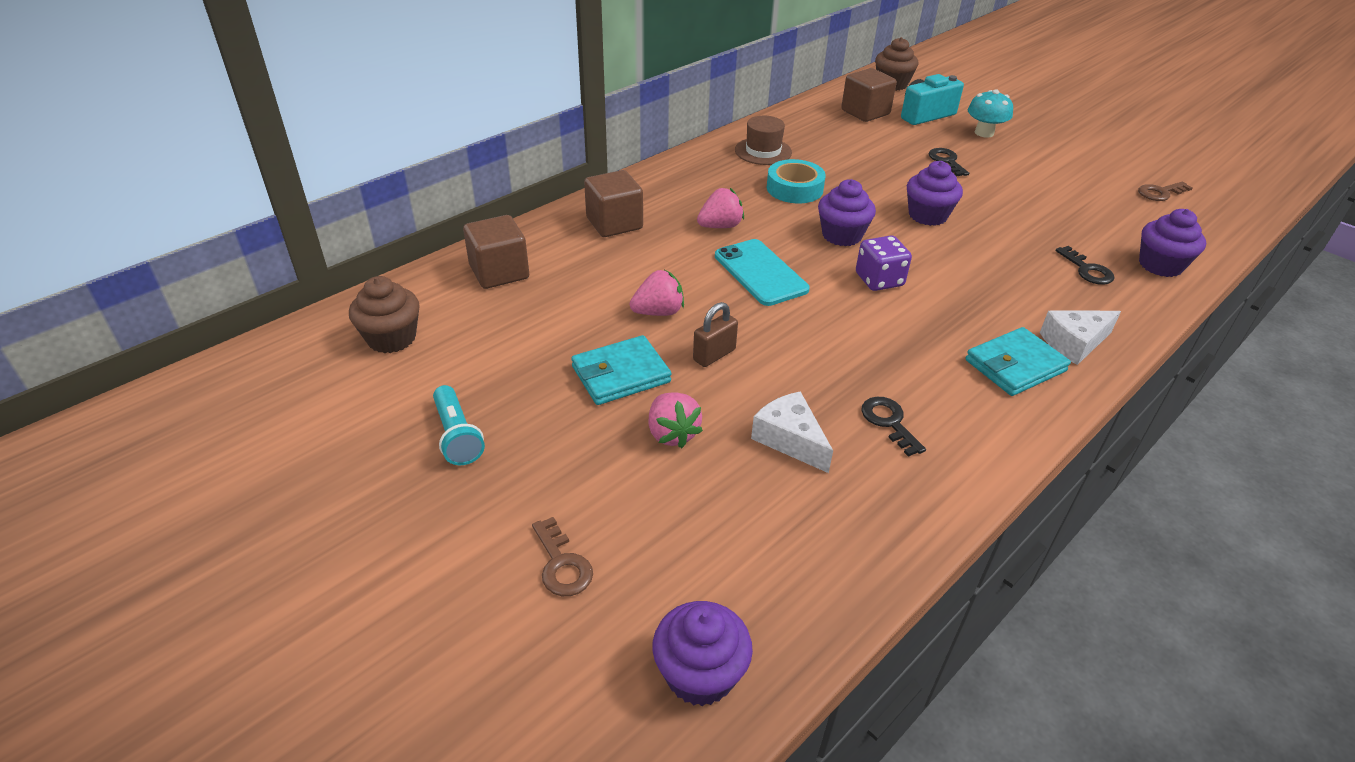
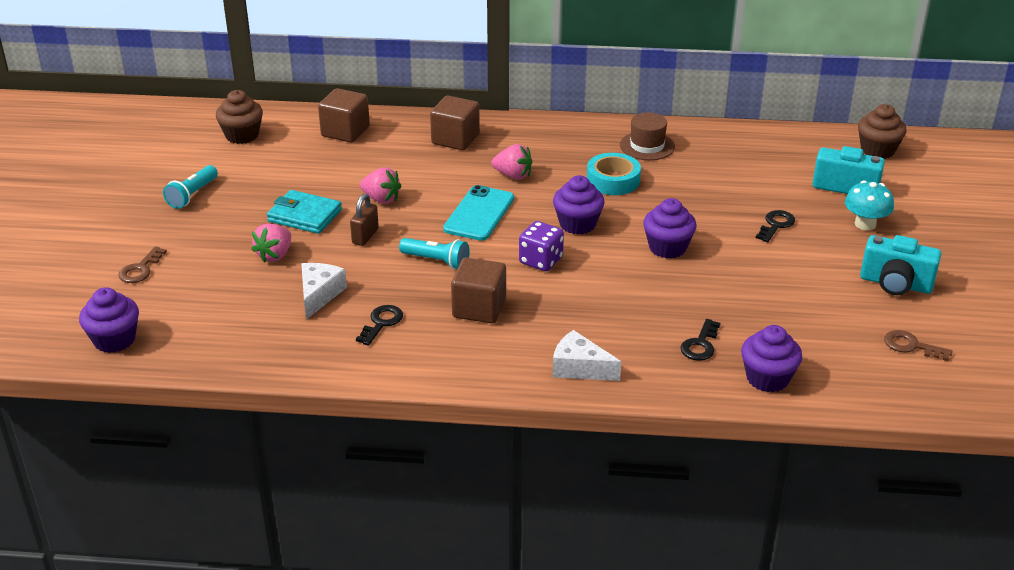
camera: 50 degrees right, 5 degrees down
brown padlock [693,302,738,367] -> brown padlock turned 75 degrees counterclockwise [350,194,379,246]
brown cube [841,68,897,122] -> brown cube moved to [451,257,506,323]
turquoise wallet [965,327,1071,396] -> none
none -> turquoise flashlight [399,238,469,269]
none -> turquoise camera [860,235,942,295]

